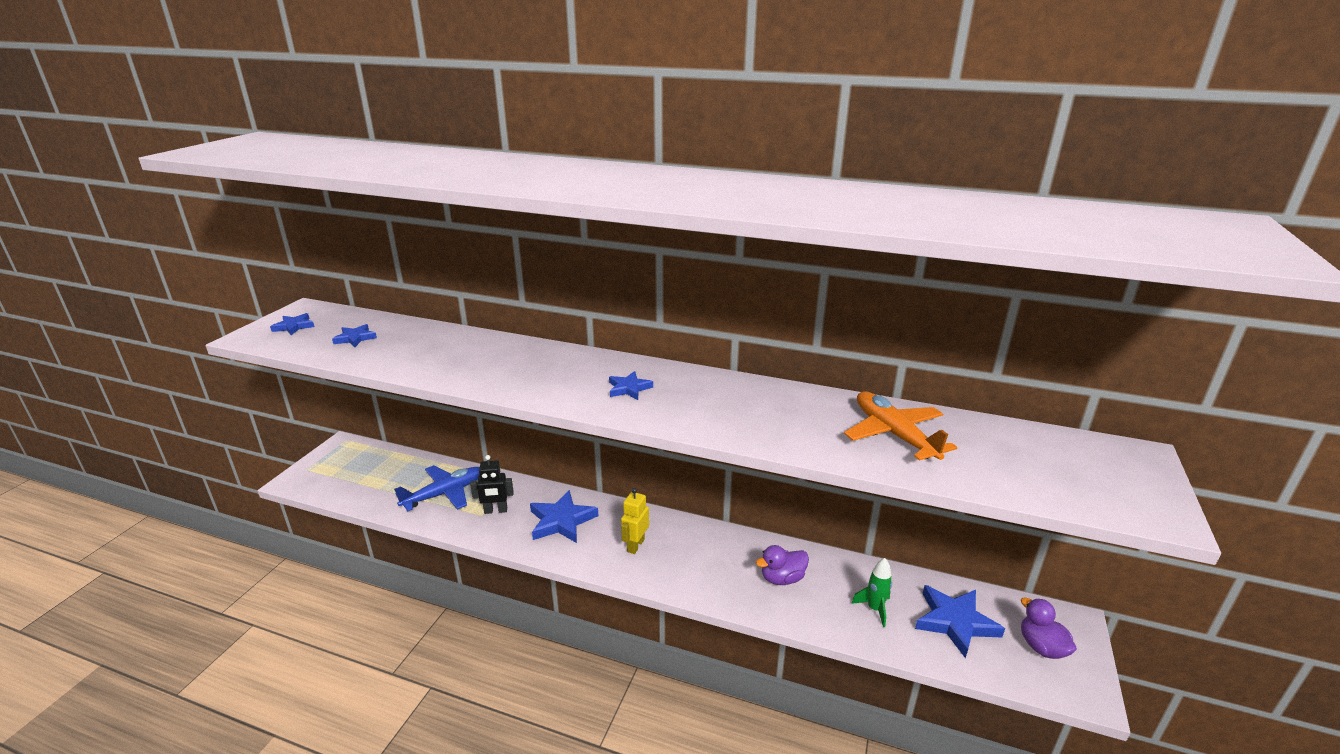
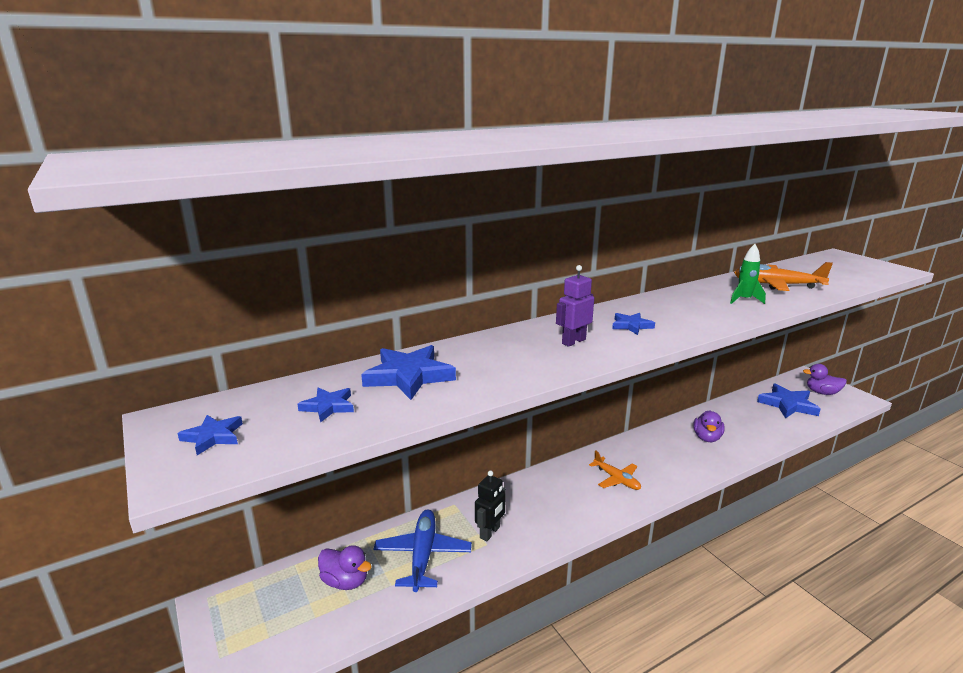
camera: 50 degrees left, 5 degrees down
blue star [530,490,598,543] -> blue star moved to [361,345,456,400]
yellow robot [621,488,649,554] -> orange plane [589,450,641,490]
green rocket [851,558,892,627] -> green rocket moved to [730,244,766,304]
none -> purple duck [318,545,372,590]
none -> purple robot [556,265,594,347]

